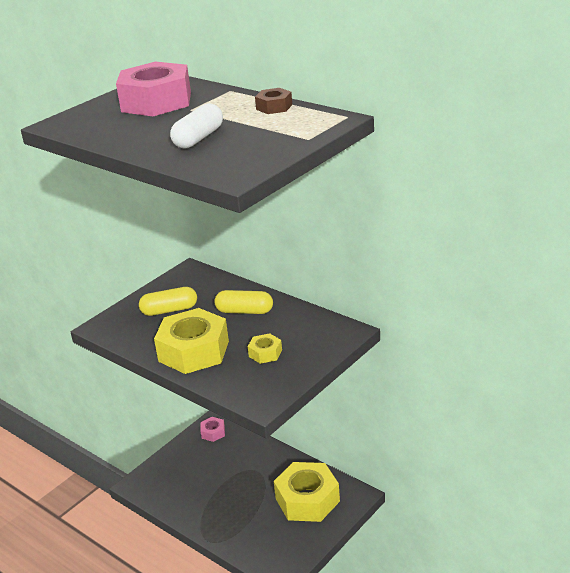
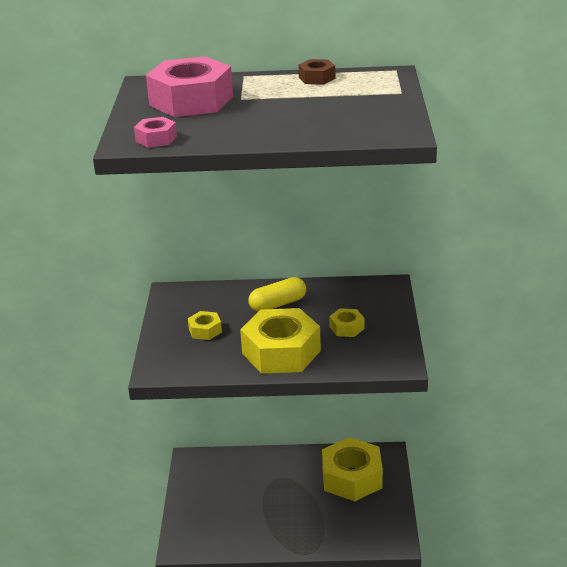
camera: 40 degrees left, 0 degrees up
yellow capsule [139,287,197,316] -> yellow nut [188,311,222,340]
white capsule [170,103,223,148] -> none
pink nut [200,417,225,442] -> pink nut moved to [134,117,177,148]

